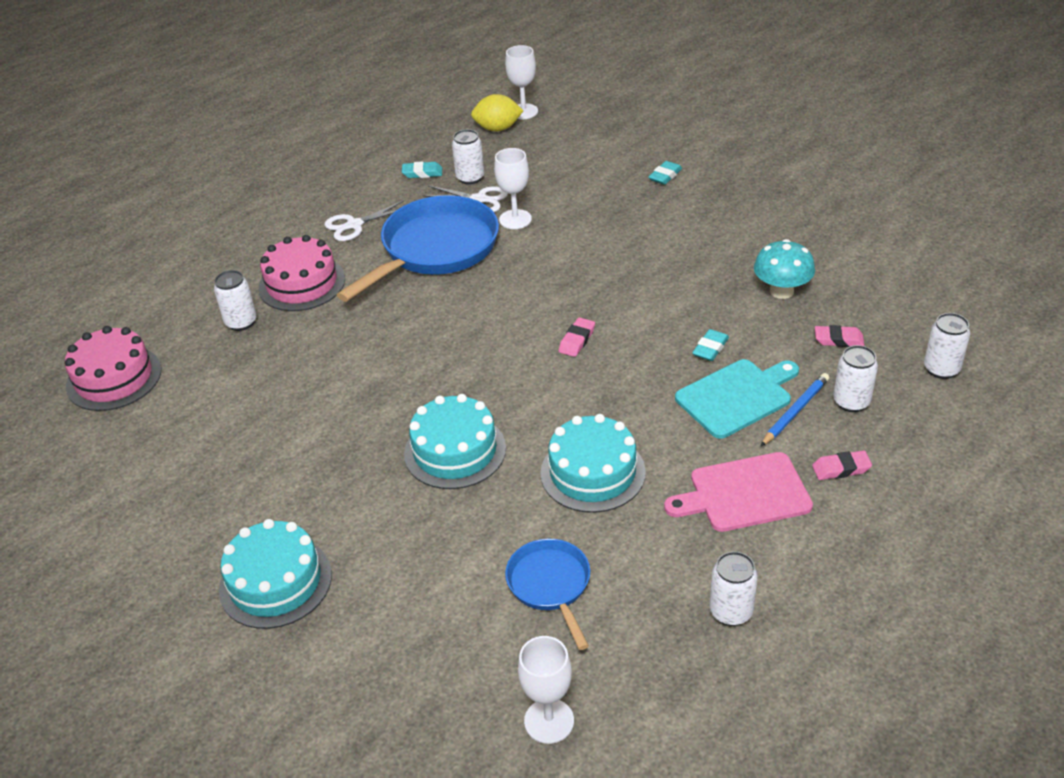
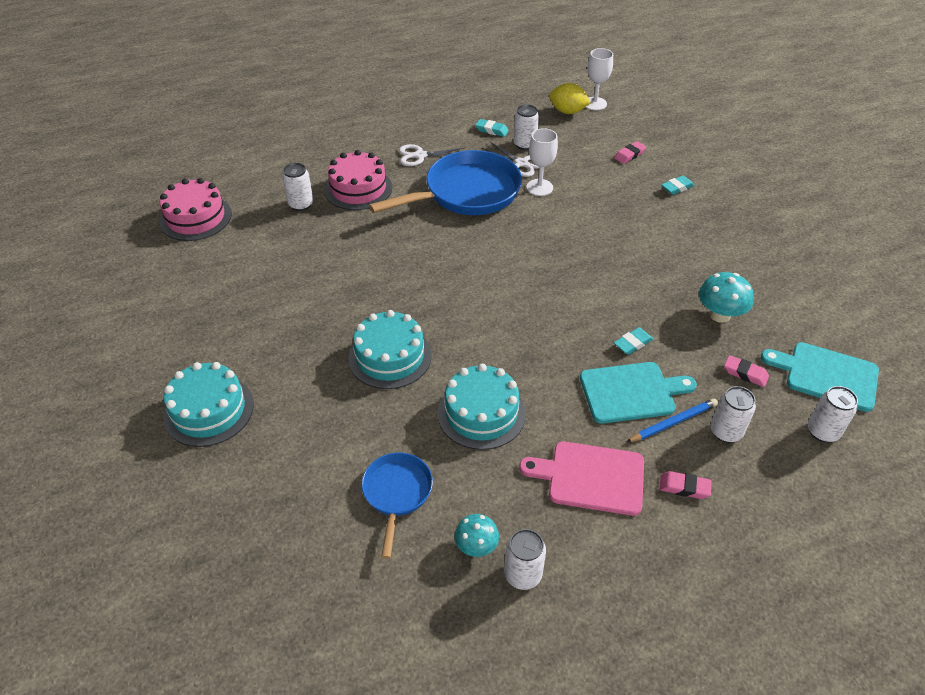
camera: 20 degrees right, 5 degrees up
white goblet [518,636,574,744] -> none
pink eraser [559,317,595,357] -> pink eraser moved to [614,141,646,164]
none -> turquoise mushroom [455,514,499,557]
none -> turquoise cutting board [761,342,879,412]

